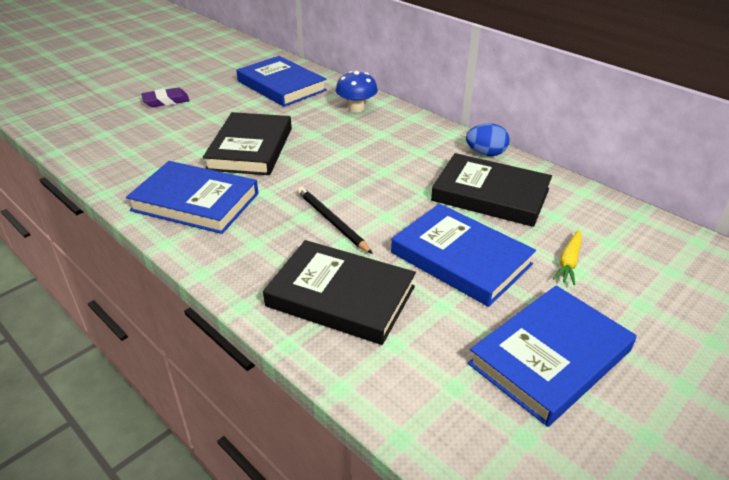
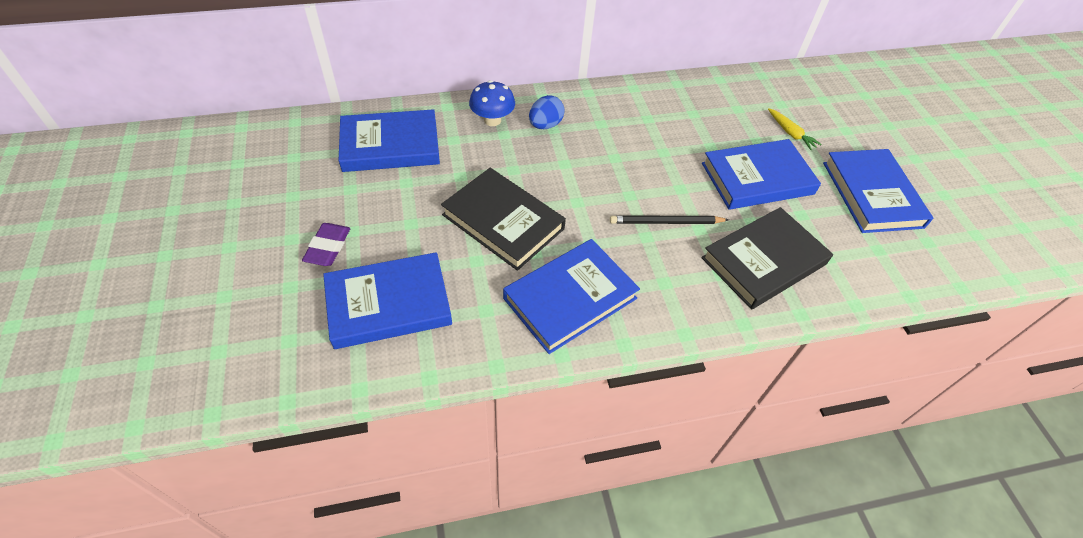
camera: 60 degrees left, 15 degrees up
black book [431,153,552,227] -> none
blue egg [466,123,510,156] -> blue egg moved to [529,95,565,129]
none -> blue book [323,252,452,349]

